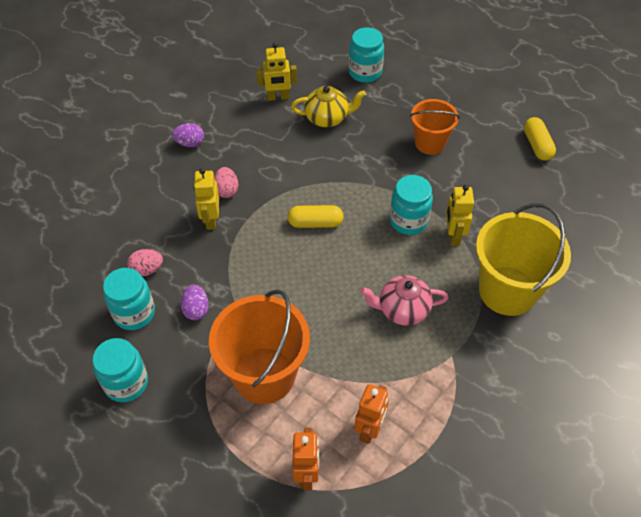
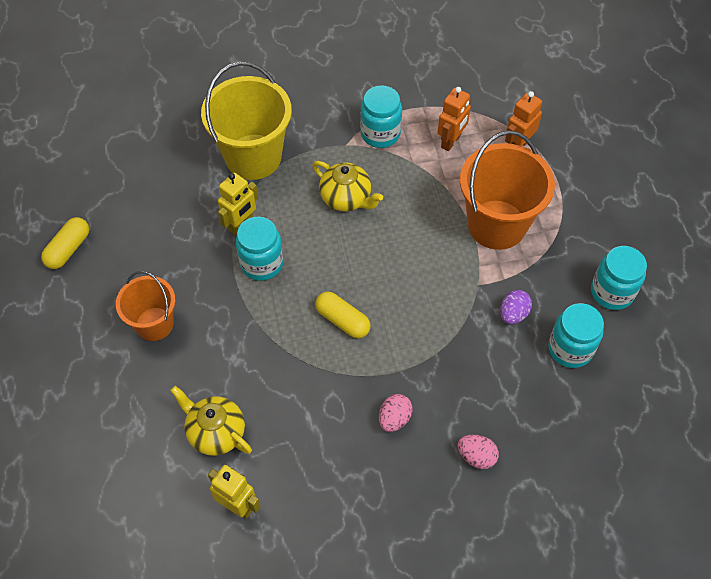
camera: 140 degrees left, 5 degrees up
pink egg [127,249,163,276] -> pink egg moved to [458,434,499,469]
purple egg [172,123,204,147] -> none
yellow robot [193,168,219,230] -> none
turquoise jar [348,27,384,83] -> turquoise jar moved to [360,85,402,148]
orange robot [354,384,389,444] -> orange robot turned 150 degrees clockwise [438,87,471,151]
pink teapot [360,275,449,326] -> yellow teapot [312,161,383,212]

